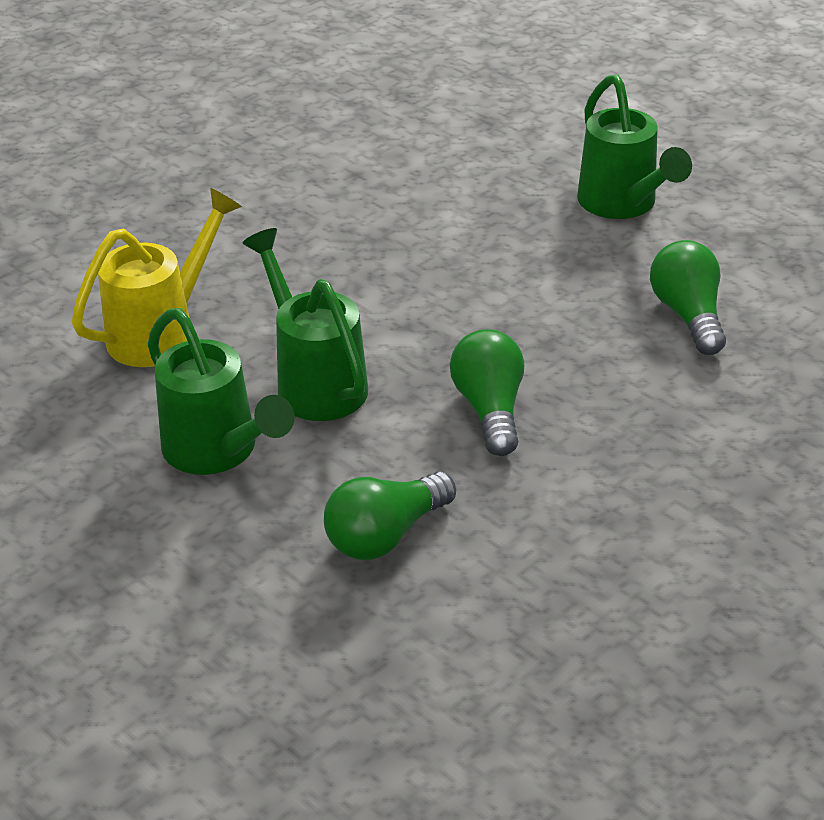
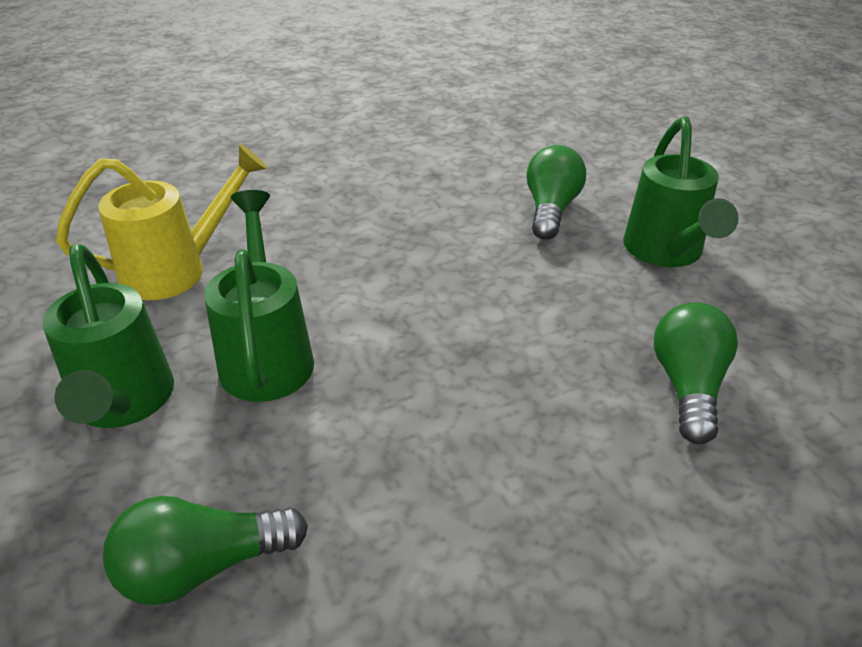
camera: 20 degrees right, 0 degrees up
green light bulb [450,329,524,456] -> green light bulb moved to [526,145,586,240]

